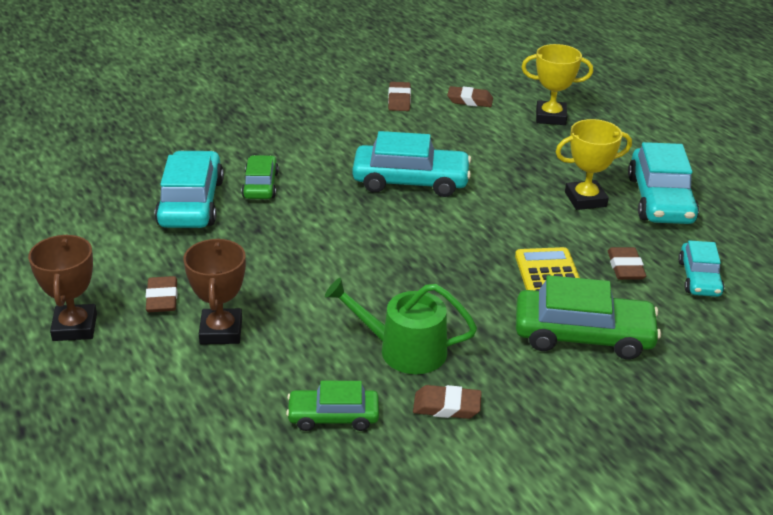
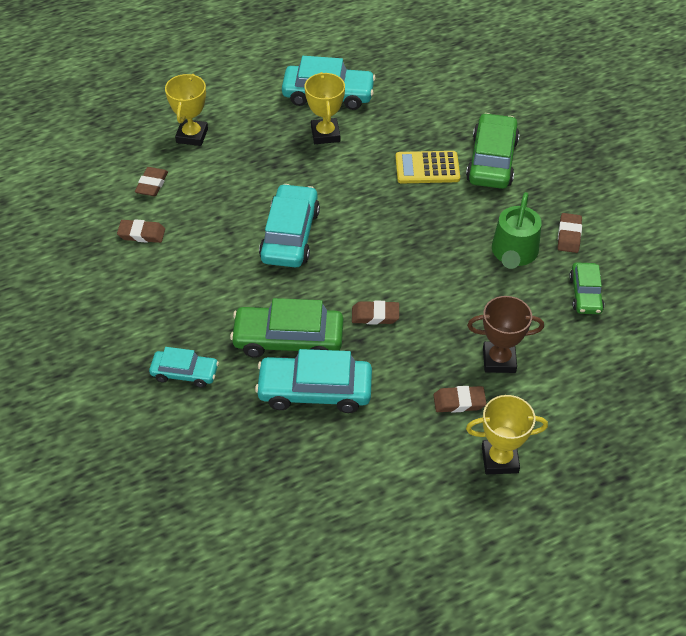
camera: 85 degrees left, 15 degrees up
brown trophy [28,235,97,341] -> yellow trophy [466,395,548,474]
green car [242,155,279,199] -> green car [230,298,343,358], size x1.69
brown eraser [608,247,646,280] -> brown eraser moved to [352,301,399,325]
turquoise car [678,240,724,297] -> turquoise car moved to [149,347,219,388]

